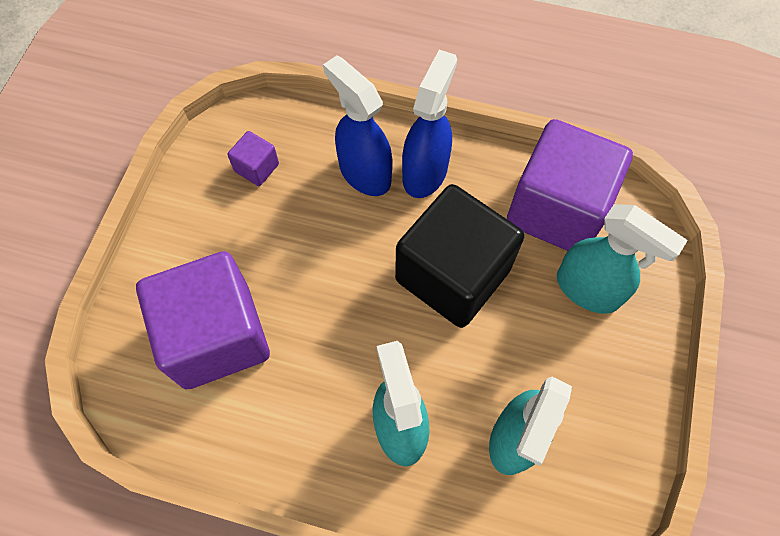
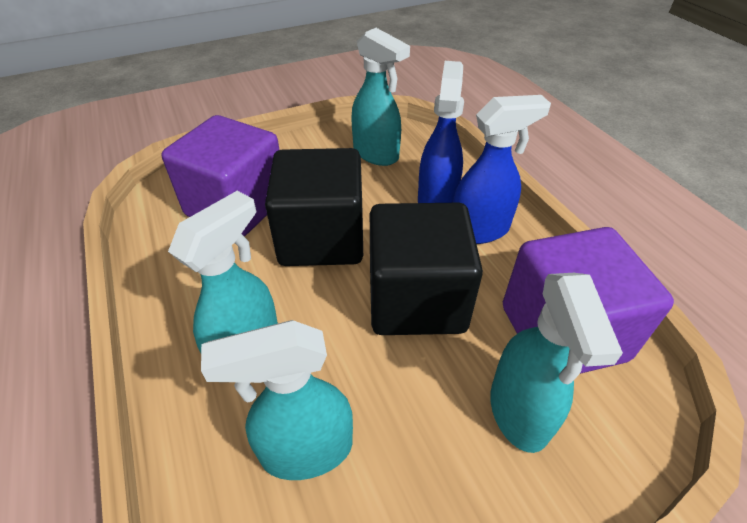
camera: 50 degrees right, 20 degrees down
purple cube [228,131,279,186] -> turquoise spray bottle [352,28,410,166]
none -> black cube [265,148,363,266]

